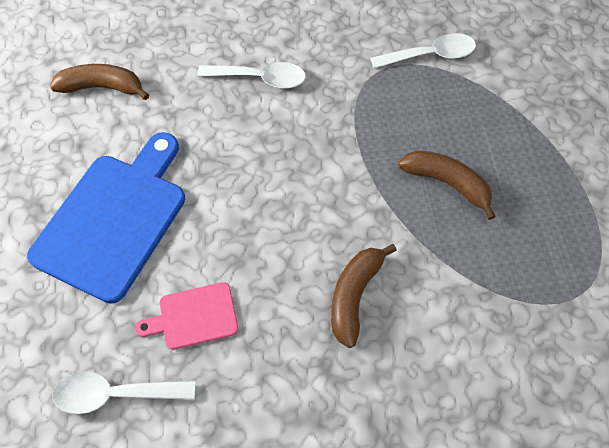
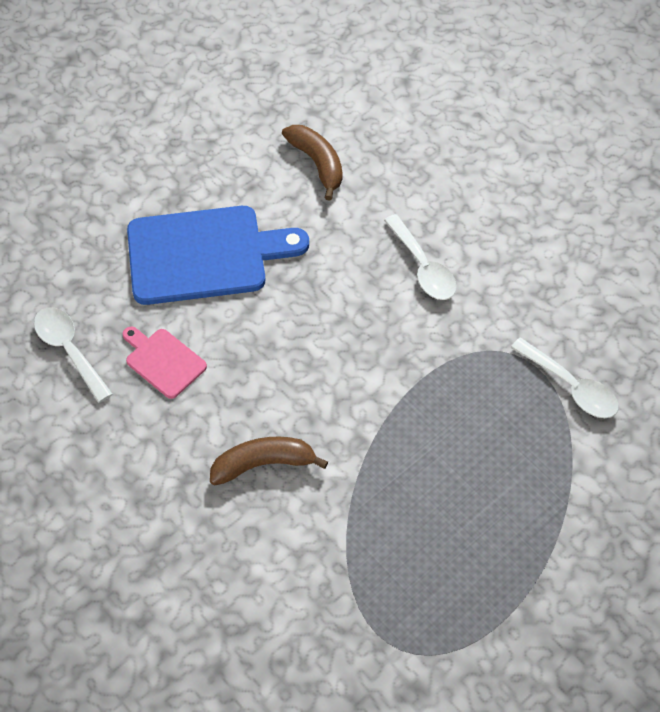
camera: 55 degrees right, 5 degrees down
brown banana [398,151,496,220] -> none

